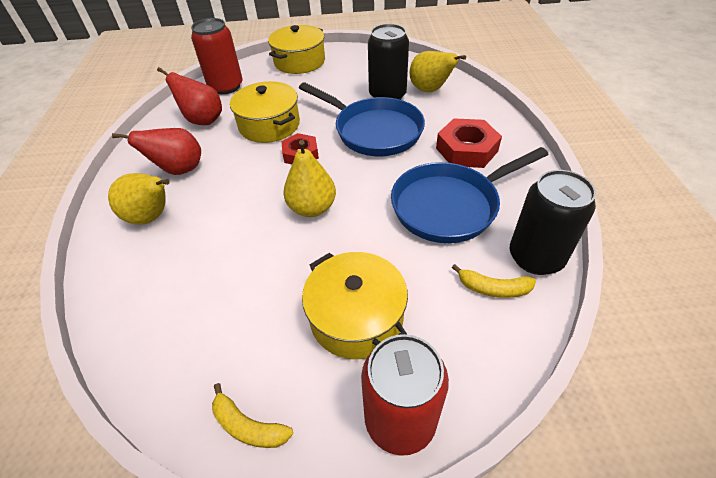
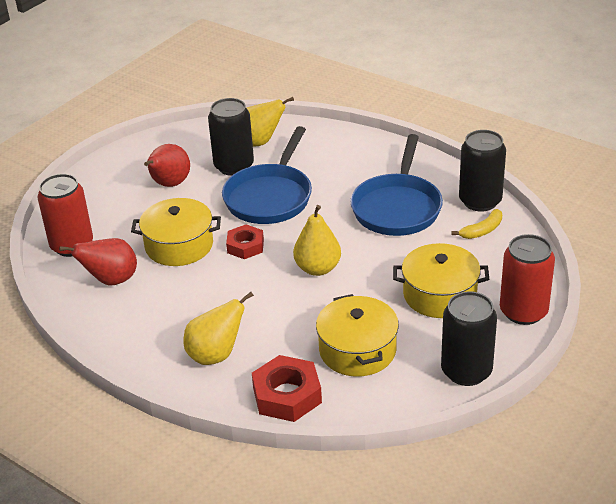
camera: 50 degrees left, 10 degrees down
red pear [112,128,201,175] -> red pear moved to [144,144,190,187]
yellow banana [212,383,293,448] -> black can [441,291,497,386]
yellow pot [268,25,325,74] -> yellow pot moved to [316,294,399,377]
blue pan [299,82,425,156] -> blue pan turned 120 degrees clockwise [222,126,312,224]
red nut [436,118,502,168] -> red nut moved to [252,355,322,422]

